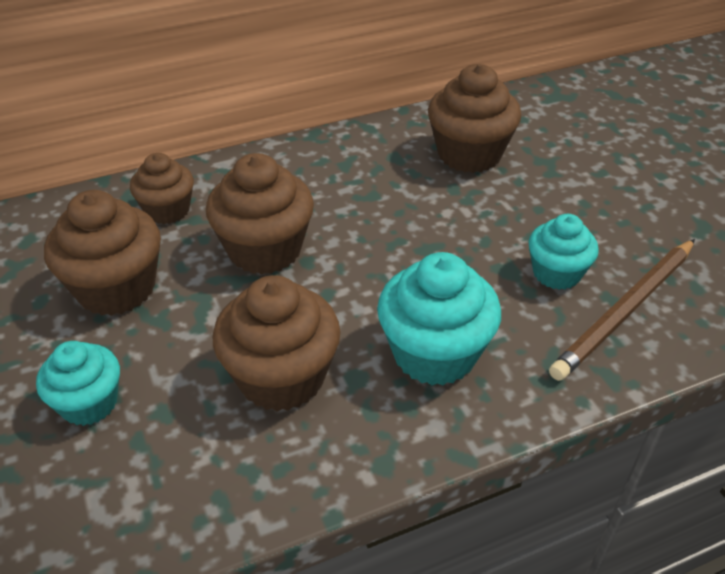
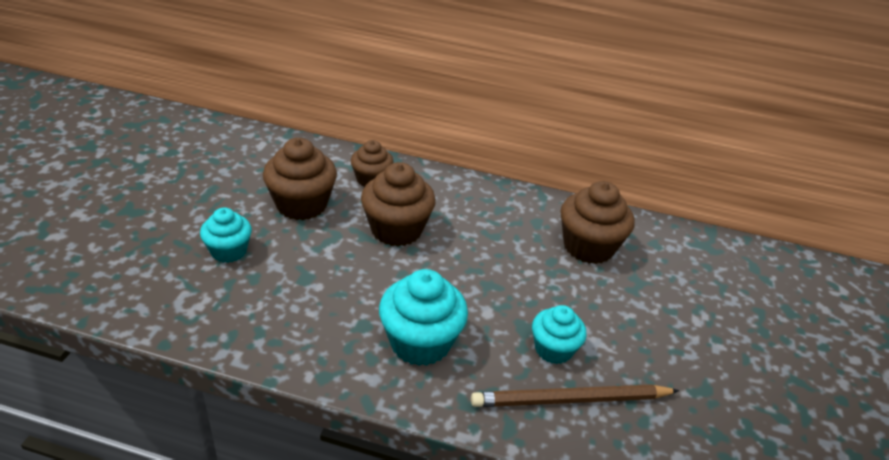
camera: 35 degrees right, 5 degrees down
brown cupcake [213,275,340,411] -> none

